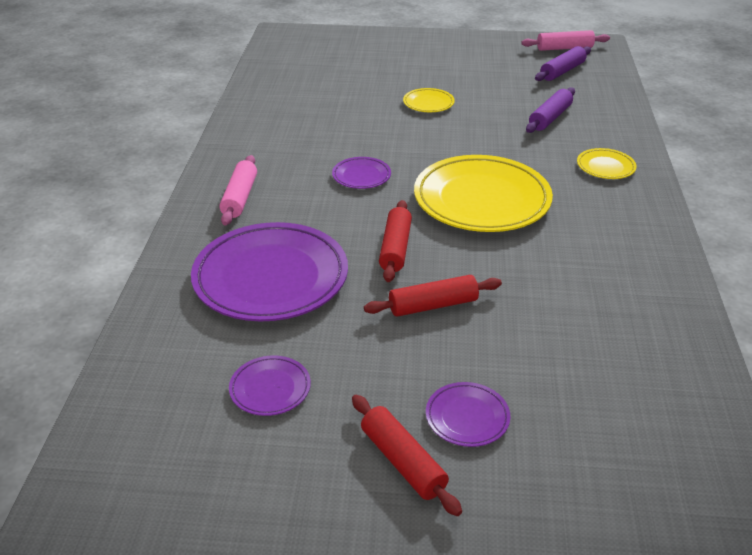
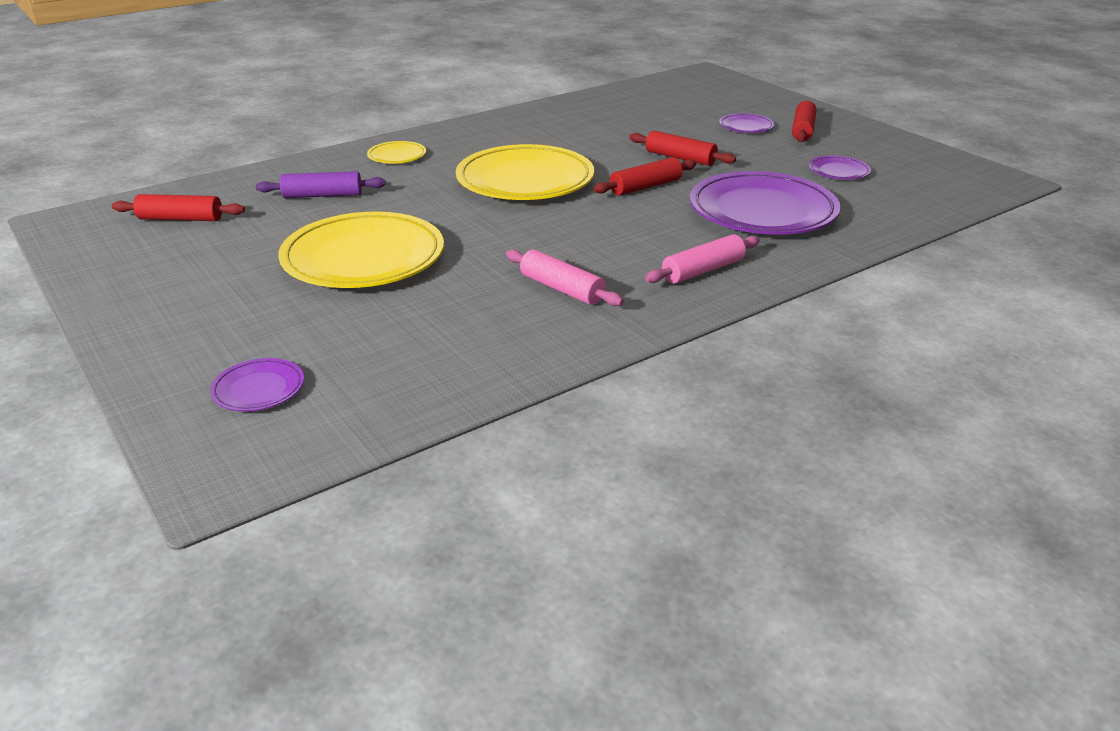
camera: 130 degrees left, 5 degrees down
purple plate [332,157,391,189] -> purple plate moved to [210,358,304,412]
yellow plate [403,88,455,112] -> yellow plate [278,212,444,288], size x2.22
pink rolling pin [521,30,610,51] -> pink rolling pin moved to [506,249,624,306]
purple rolling pin [535,46,591,81] -> red rolling pin [112,194,245,221]

